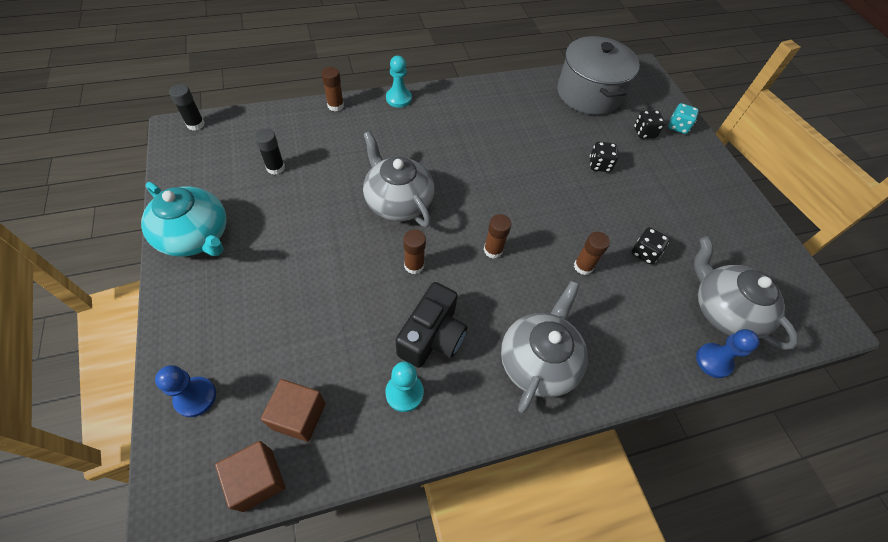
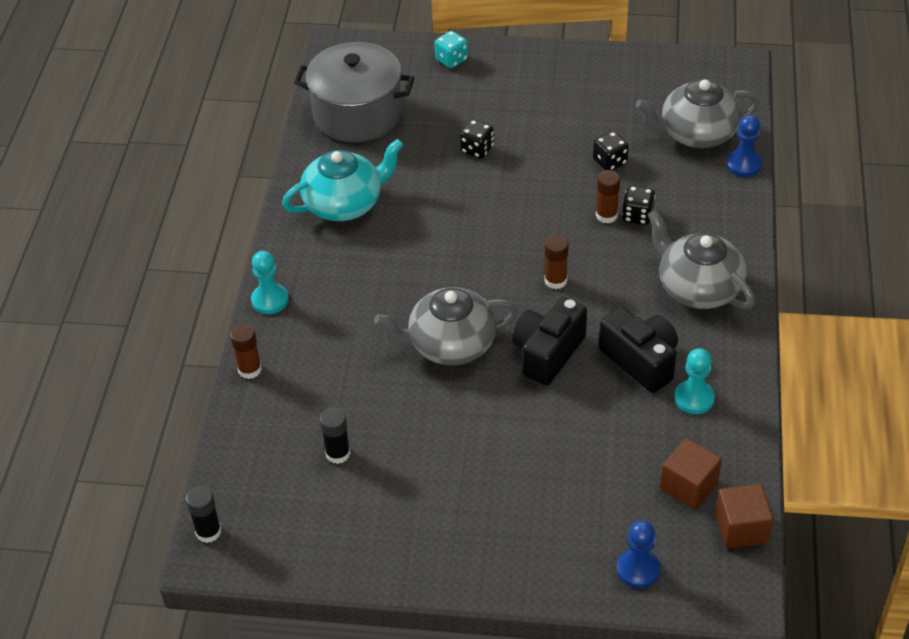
camera: 60 degrees left, 10 degrees down
turquoise teapot [141,182,227,257] -> turquoise teapot moved to [282,139,404,221]
brown glue stick [403,230,426,274] -> black camera [512,297,587,386]
black dice [634,110,665,139] -> black dice moved to [622,186,655,225]

